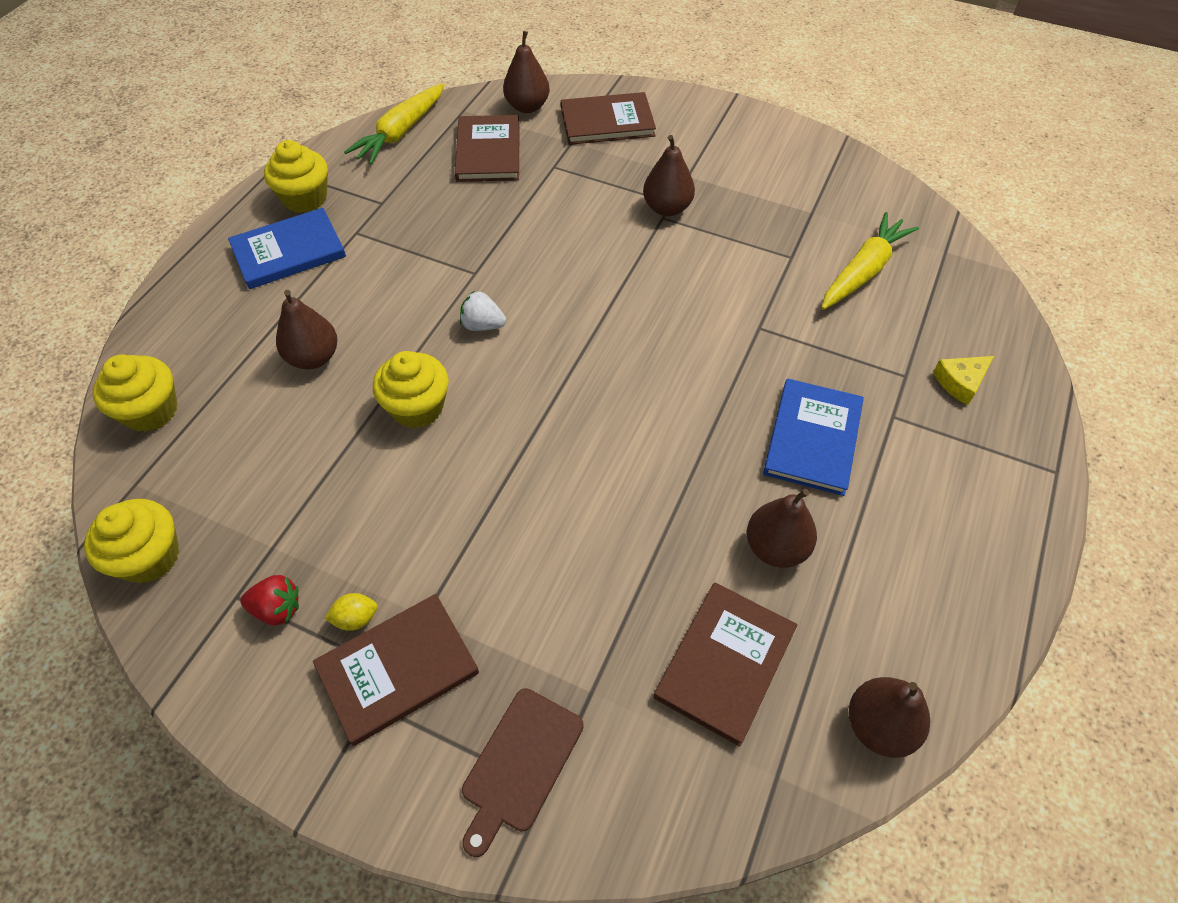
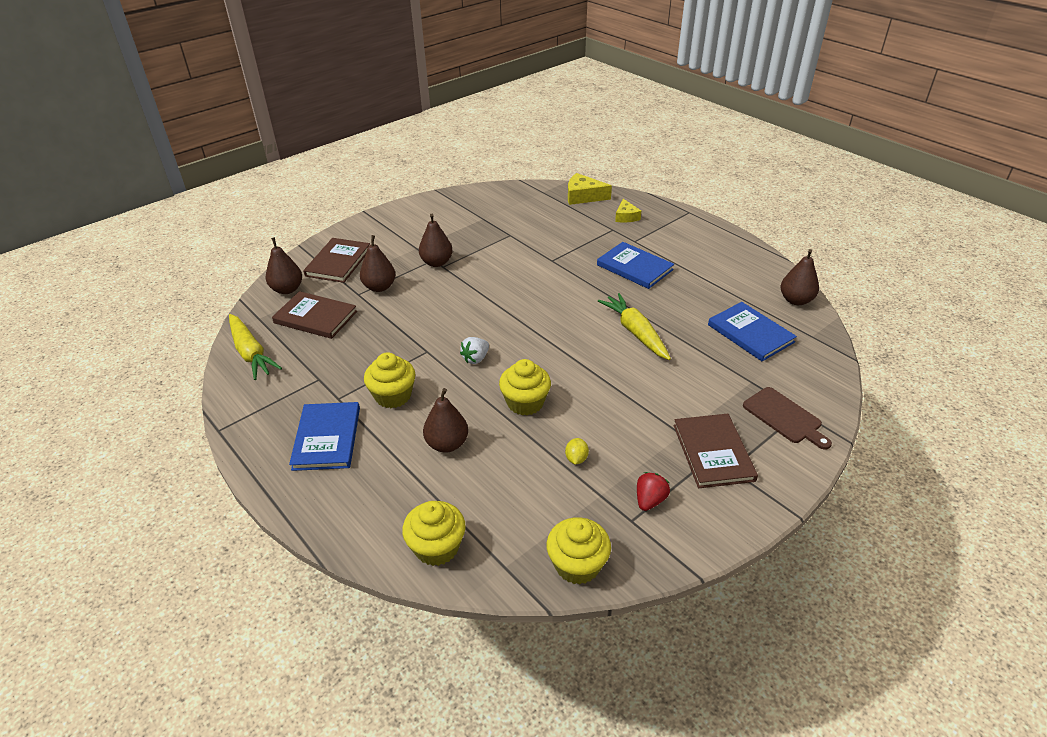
camera: 65 degrees left, 15 degrees down
yellow cupcake [264,140,328,213] -> yellow cupcake moved to [364,353,415,408]
yellow lemon [324,593,378,631] -> yellow lemon moved to [565,438,589,465]
brown book [654,583,797,747] -> blue book [708,302,797,361]
brown pear [747,489,817,568] -> brown pear moved to [360,235,395,292]
yellow carrot [822,212,919,310] -> yellow carrot moved to [598,293,671,360]
none -> yellow cheese [568,173,612,205]

